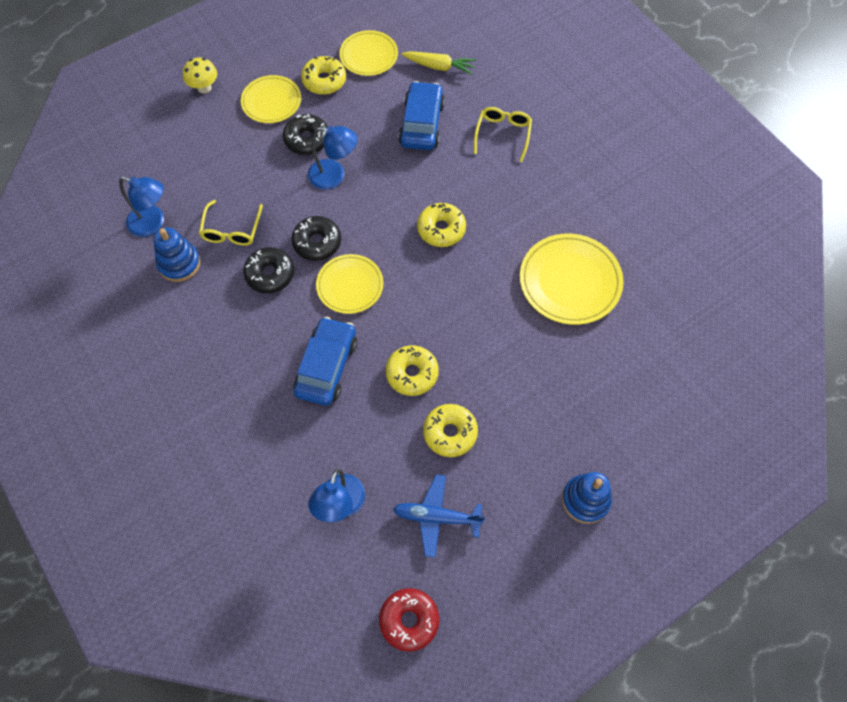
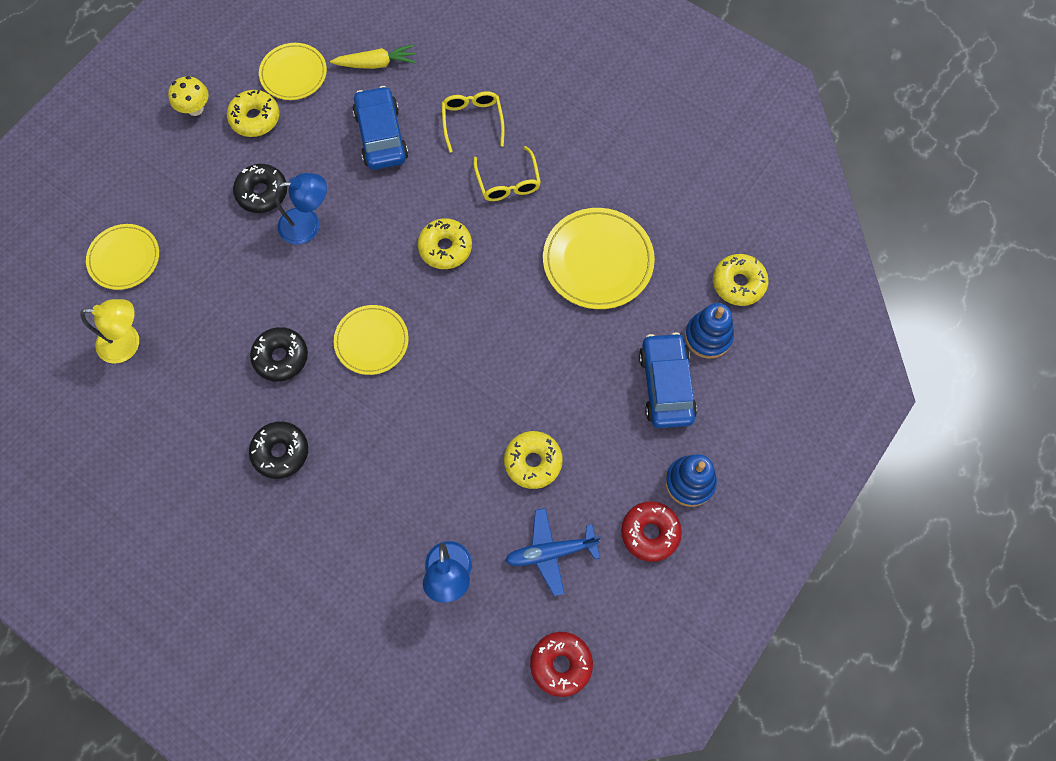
camera: 20 degrees left, 5 degrees up
blue lamp [119,177,164,237] -> yellow lamp [80,299,139,364]
blue stacking toy [153,227,201,282] -> blue stacking toy moved to [685,303,734,359]
yellow mushroom [183,57,217,94] -> yellow mushroom moved to [168,76,209,116]
yellow glasses [199,200,263,246] -> yellow glasses moved to [473,146,541,201]
yellow plate [241,75,301,123] -> yellow plate moved to [86,224,159,290]
black donut [291,216,341,261] -> black donut moved to [249,421,308,479]
blue car [293,317,357,406] -> blue car moved to [639,332,697,428]
yellow donut [385,345,439,396] -> yellow donut moved to [713,254,769,306]
none -> red donut [621,501,682,562]

